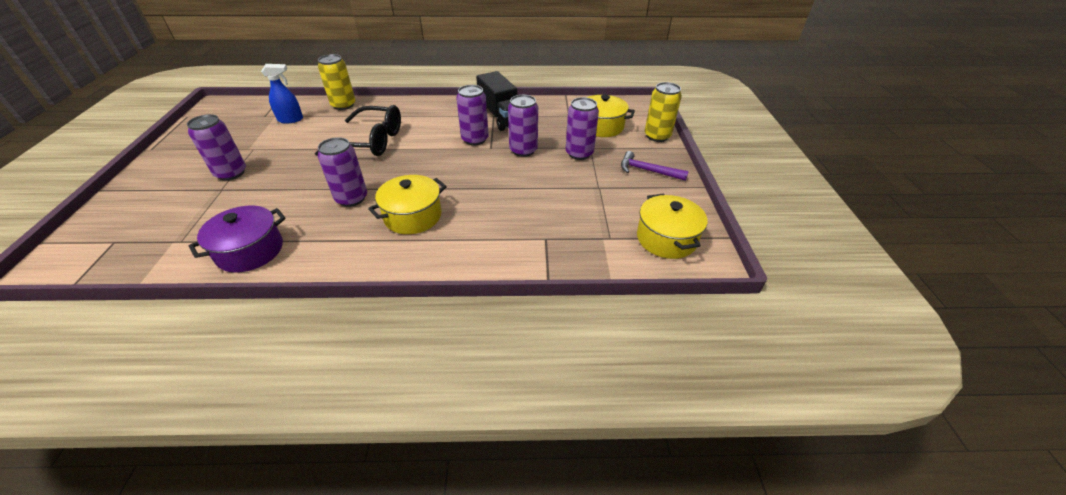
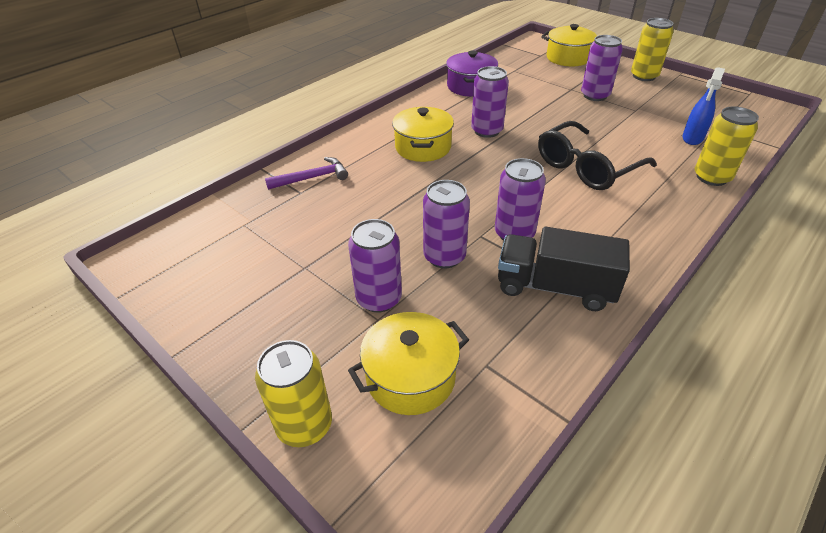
camera: 135 degrees right, 0 degrees up
purple hammer [621,151,689,181] -> purple hammer moved to [265,157,348,190]
yellow pot [637,193,707,259] -> yellow pot moved to [541,24,597,66]
none -> yellow can [631,18,674,81]

